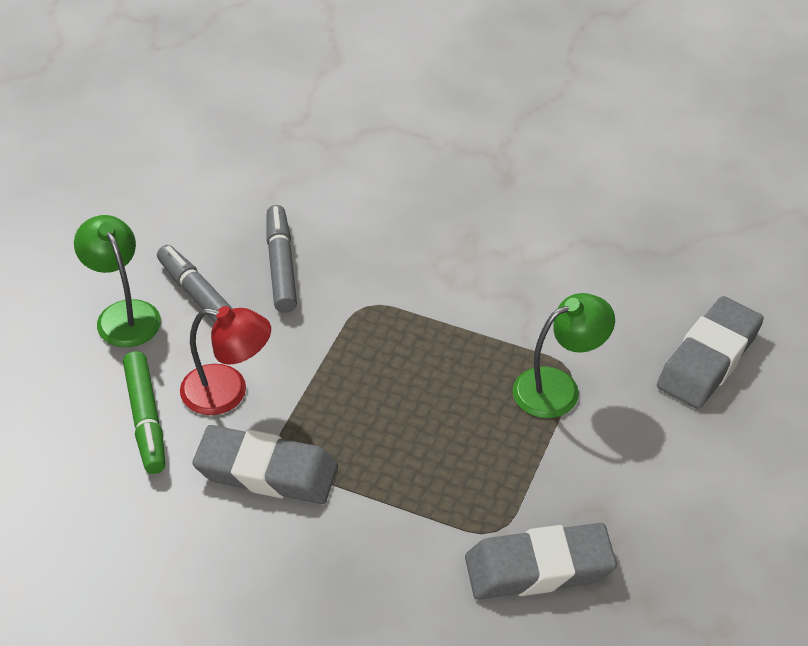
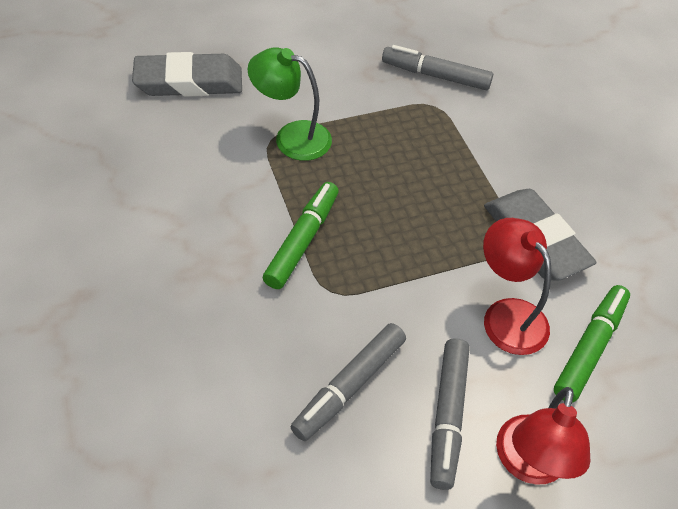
camera: 135 degrees left, 5 degrees up
green lamp [74,215,161,347] -> red lamp [496,387,590,485]
grey eraser [465,523,617,599] -> grey marker [382,45,493,90]
none -> green marker [263,182,339,289]

